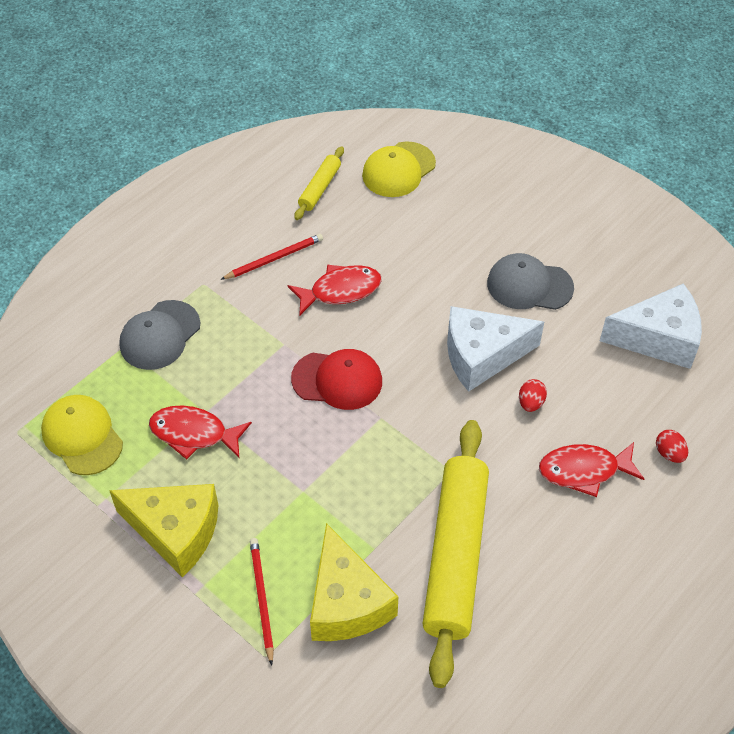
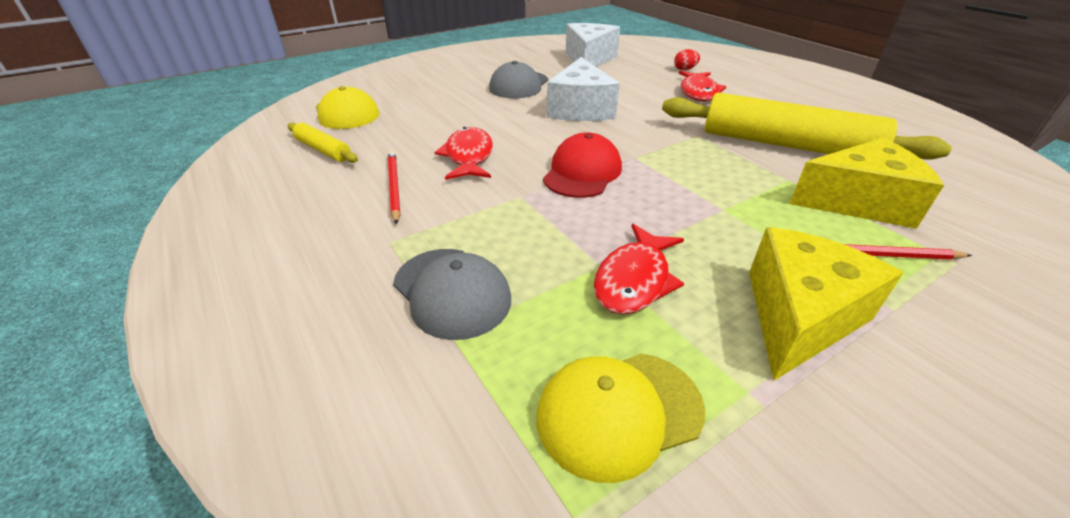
camera: 75 degrees left, 15 degrees down
red egg [519,379,547,412] -> none

